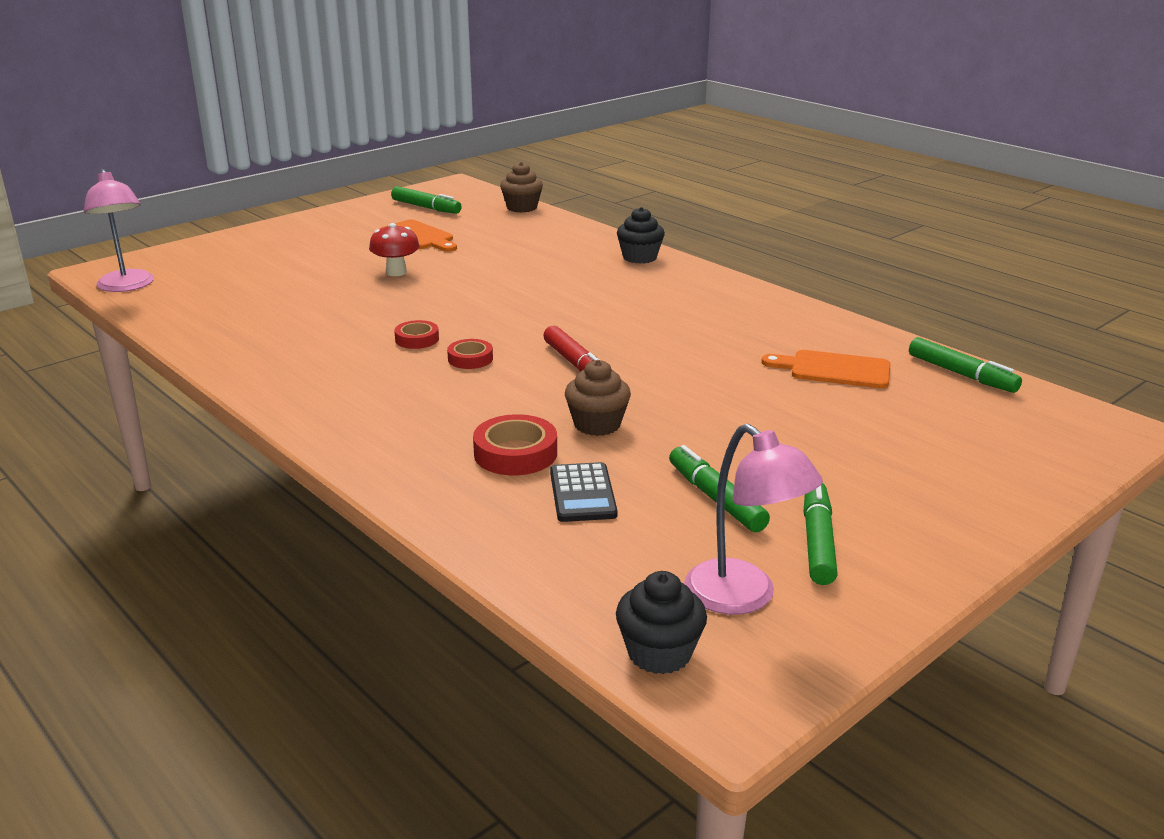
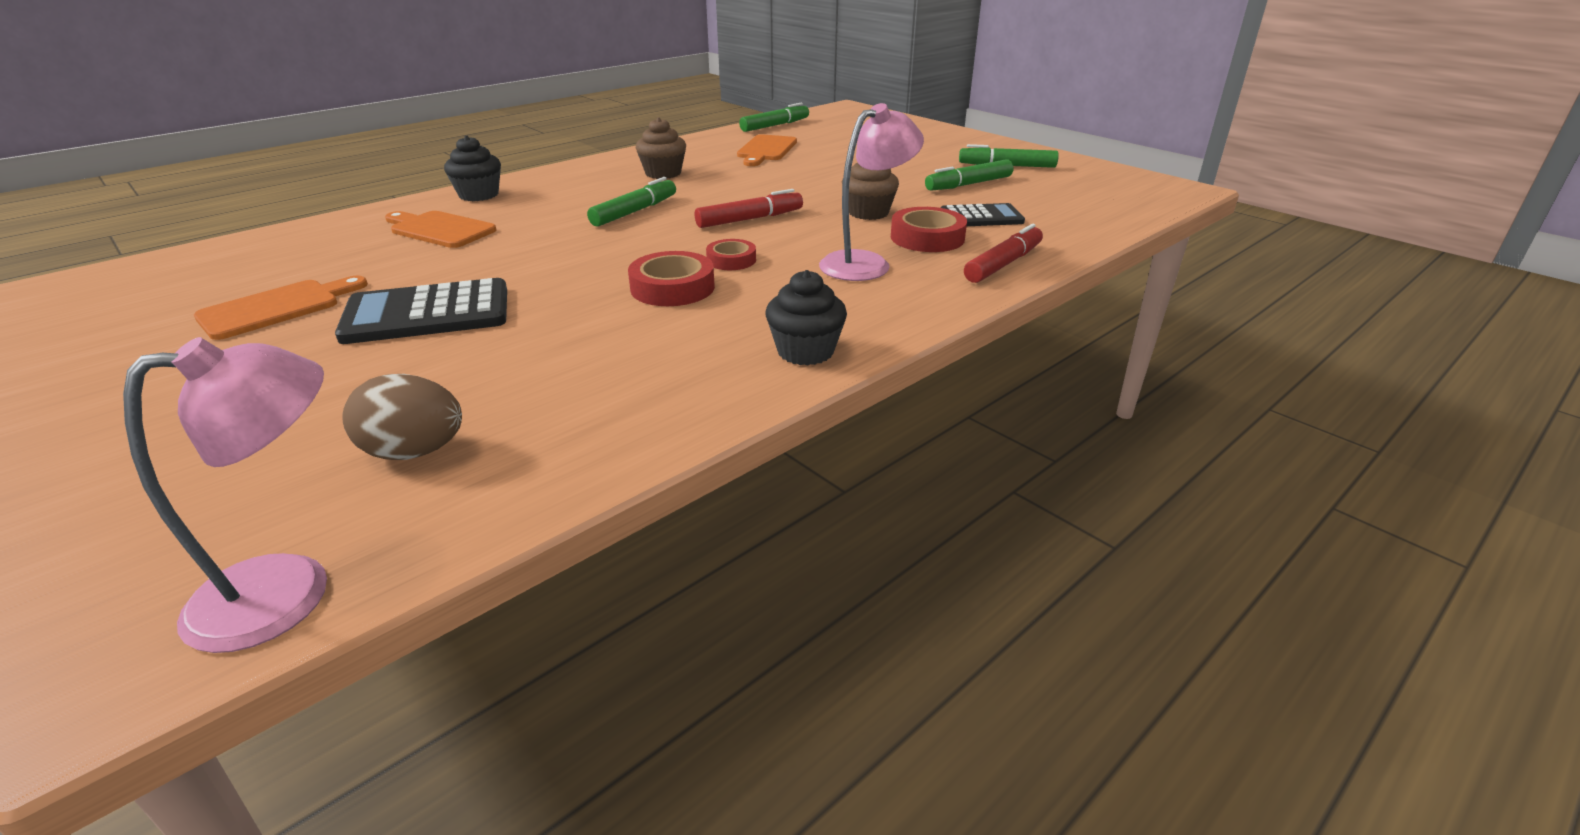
camera: 90 degrees left, 5 degrees up
red mushroom [369,223,420,276] -> black calculator [335,278,507,344]
green marker [391,186,462,214] -> green marker moved to [587,177,676,226]
red tape [394,320,439,349] -> red tape [628,251,715,306], size x1.58
brown cupcake [500,162,543,213] -> brown cupcake moved to [636,117,686,179]
black cupcake [616,571,707,674] -> black cupcake moved to [765,270,847,366]
pink lamp [684,424,823,615] -> pink lamp moved to [819,103,924,281]
none -> brown egg [342,374,462,460]
none -> orange cutting board [385,211,496,248]
none -> red marker [964,224,1043,283]

